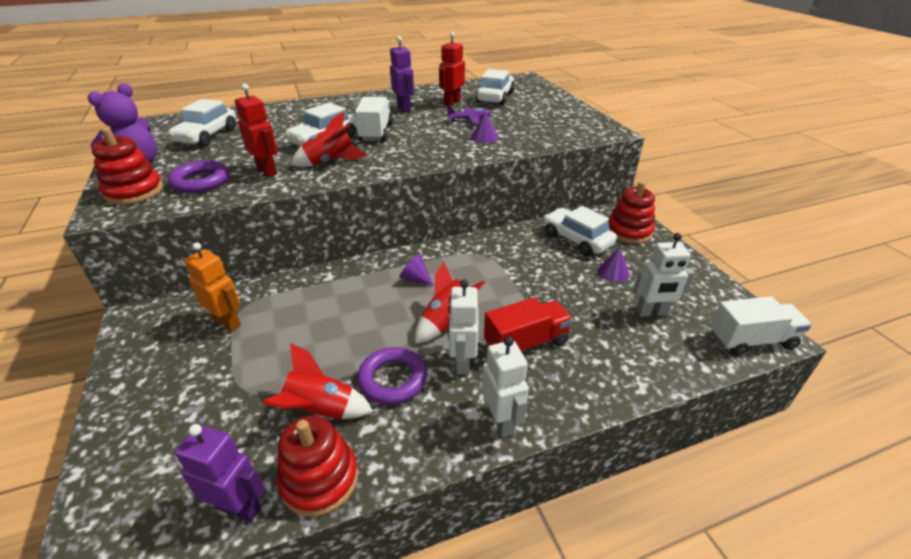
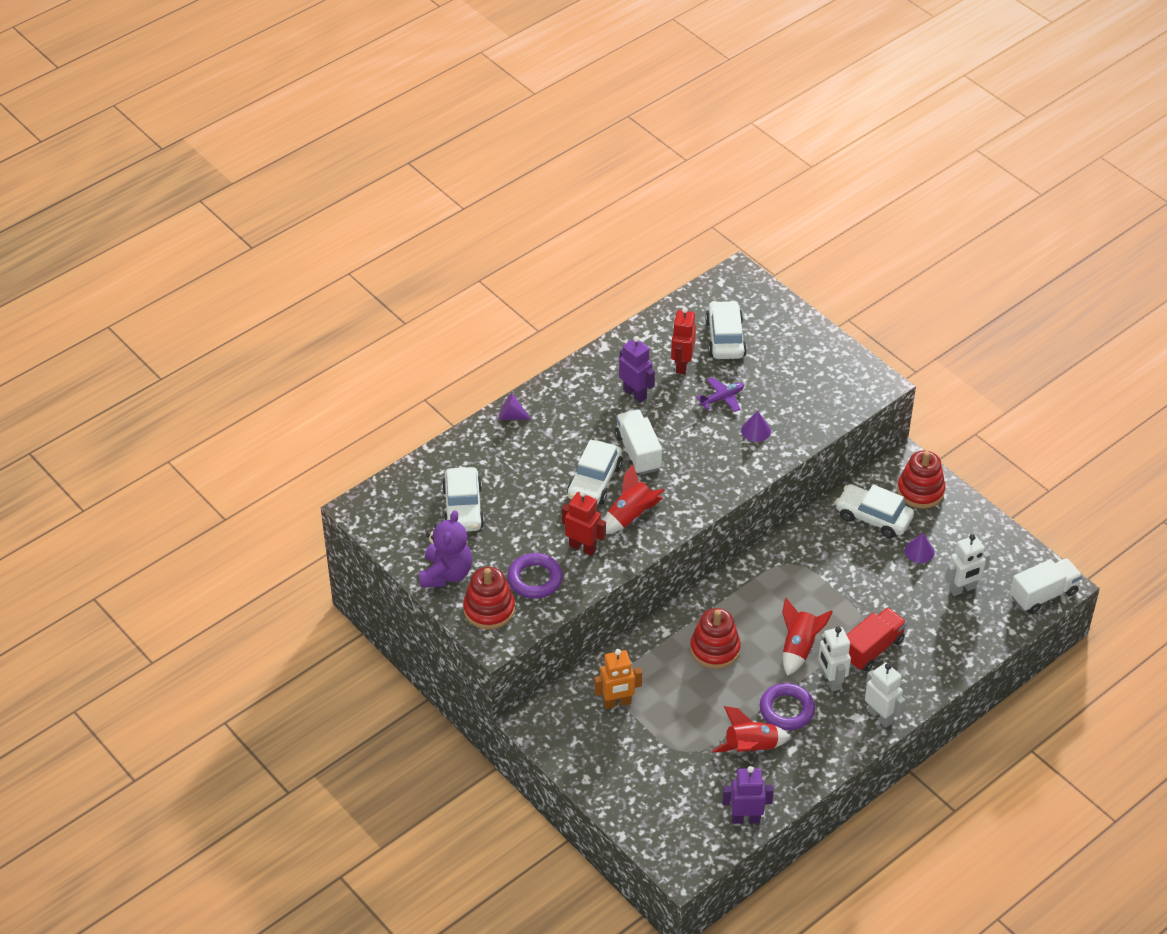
camera: 20 degrees left, 10 degrees up
orange robot [184,242,241,332] -> orange robot turned 150 degrees clockwise [594,649,642,709]
red stacking toy [277,416,358,517] -> red stacking toy moved to [690,608,741,669]
purple cone [399,254,433,286] -> purple cone moved to [499,393,531,420]

